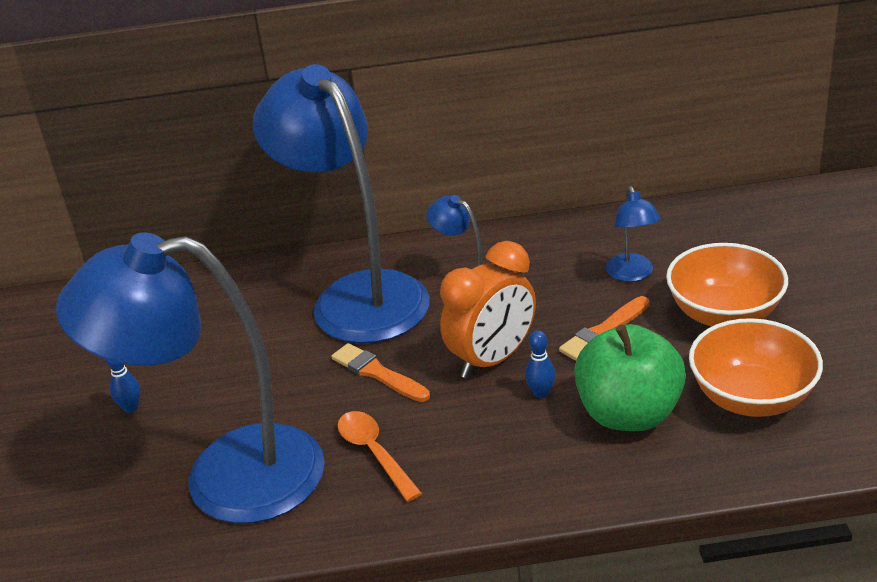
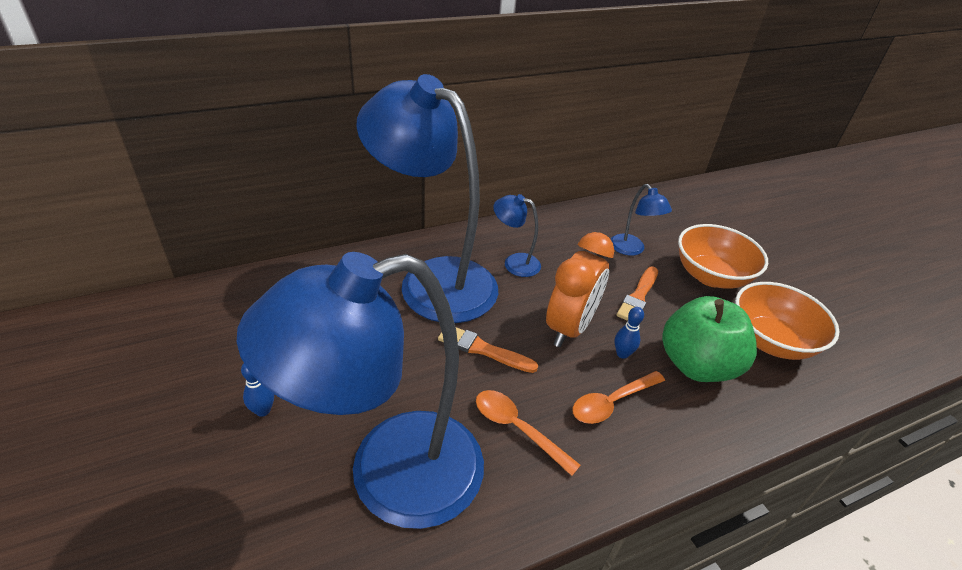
camera: 25 degrees left, 5 degrees up
none -> orange spoon [572,371,665,424]

